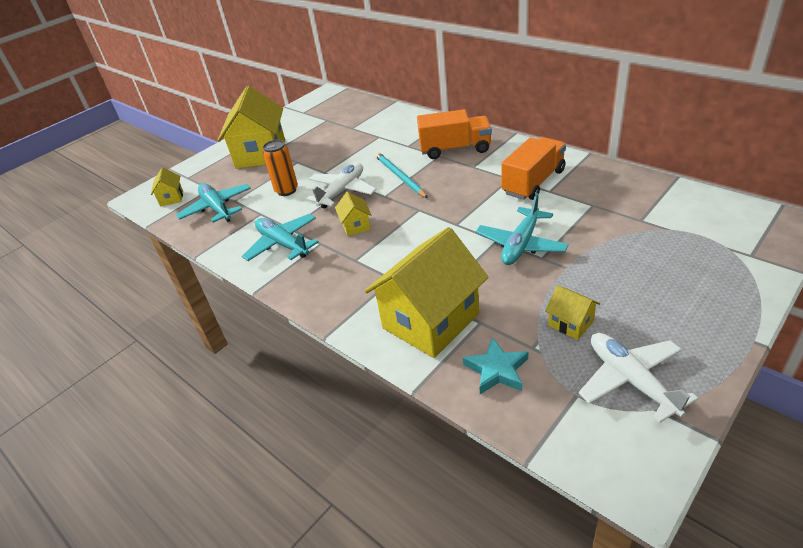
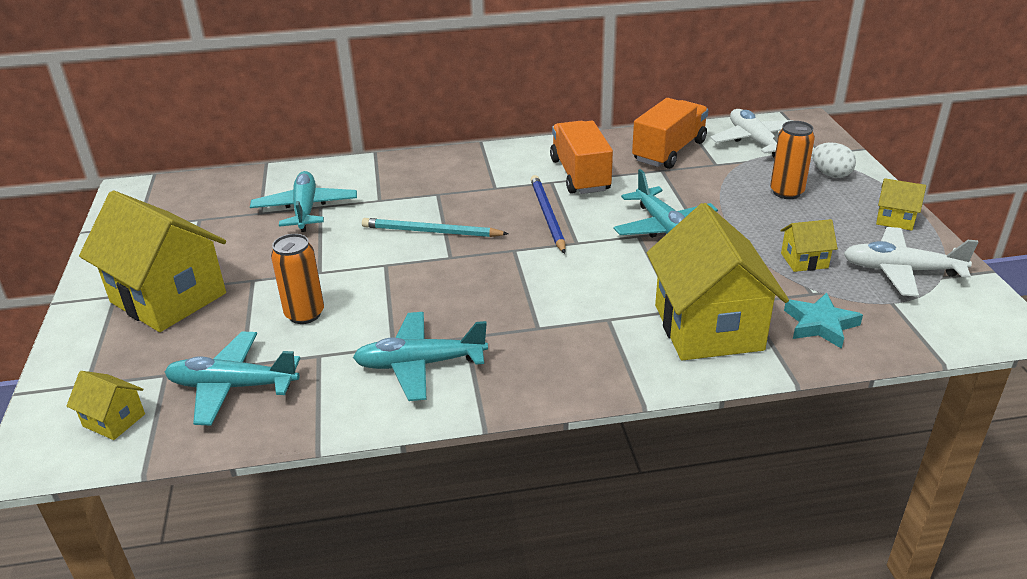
camera: 55 degrees left, 5 degrees down
white plane [306,163,377,209] -> white plane moved to [710,109,794,158]
yellow house [335,192,371,236] -> yellow house moved to [876,178,926,231]
orange truck [417,109,492,159] -> orange truck moved to [632,98,709,169]
none -> turquoise plane [250,171,357,232]
none -> blue pencil [531,175,566,254]
none -> orange can [770,121,815,199]
none -> white egg [812,142,856,178]

